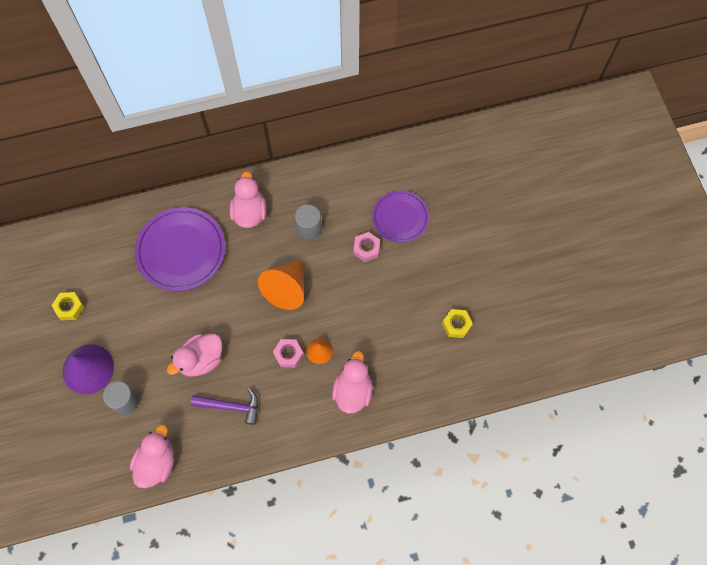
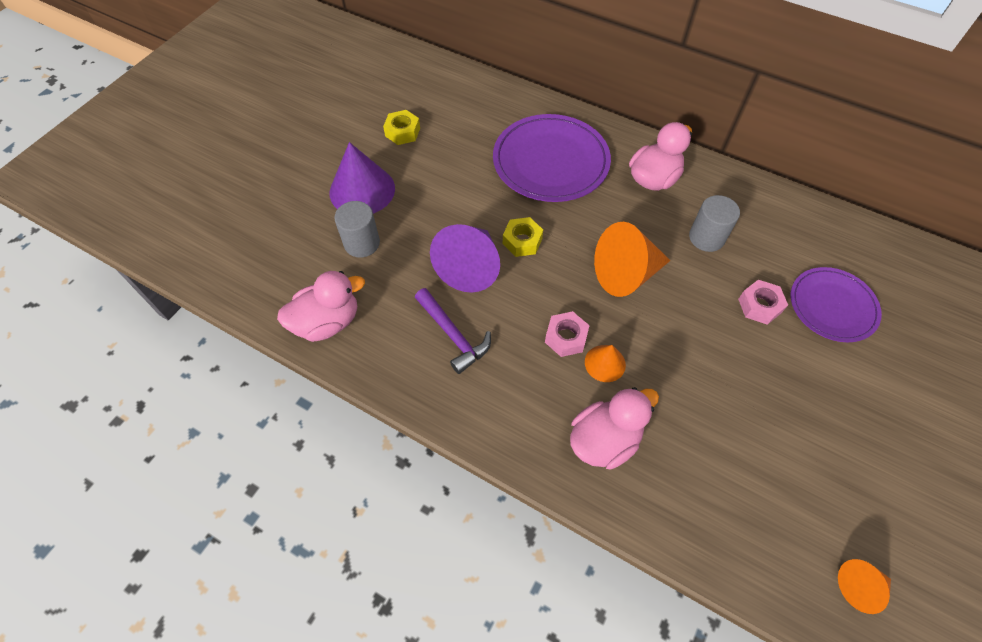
camera: 45 degrees right, 10 degrees down
pink duck [167,334,222,377] -> purple cone [430,224,500,293]
yellow nut [442,309,473,338] -> yellow nut moved to [503,217,543,257]
none -> orange cone [838,559,891,614]

